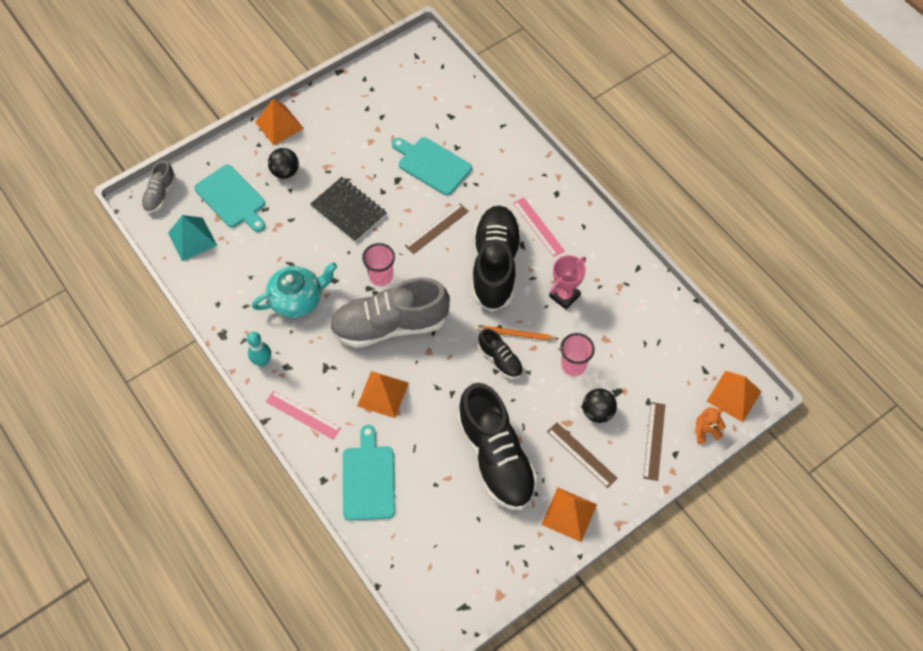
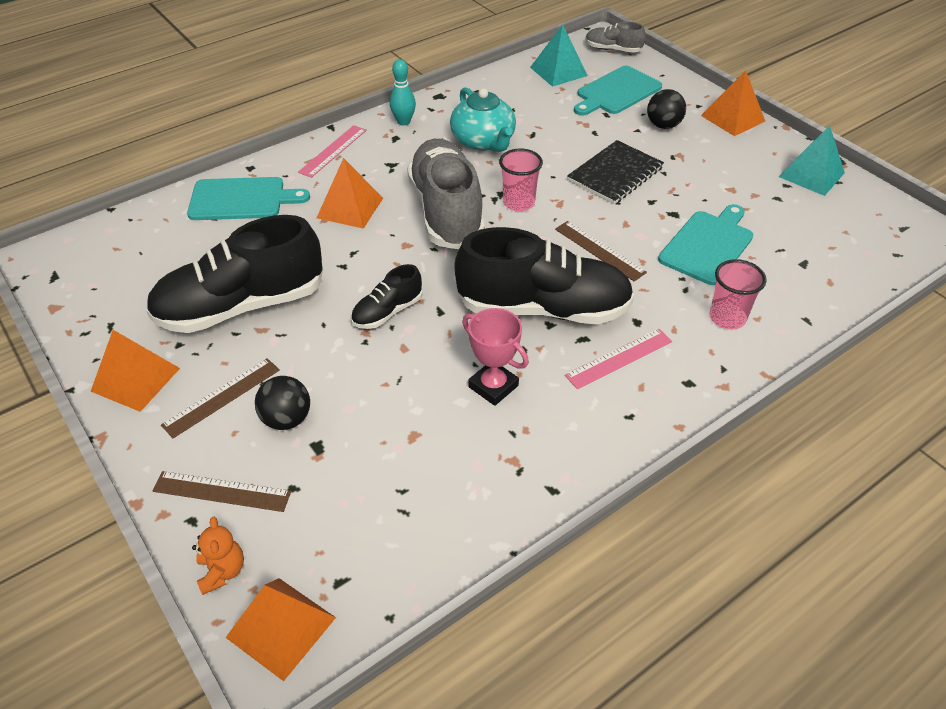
camera: 90 degrees right, 15 degrees down
orange pencil [474,325,558,340] -> none
pink cup [560,333,595,376] -> pink cup moved to [709,259,767,329]
none -> turquoise pyramid [779,125,845,196]

